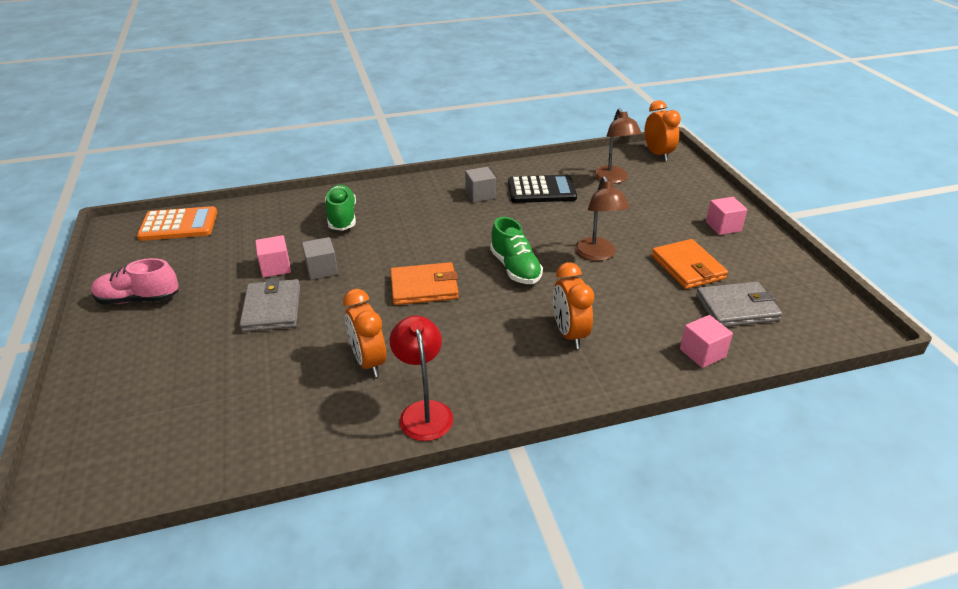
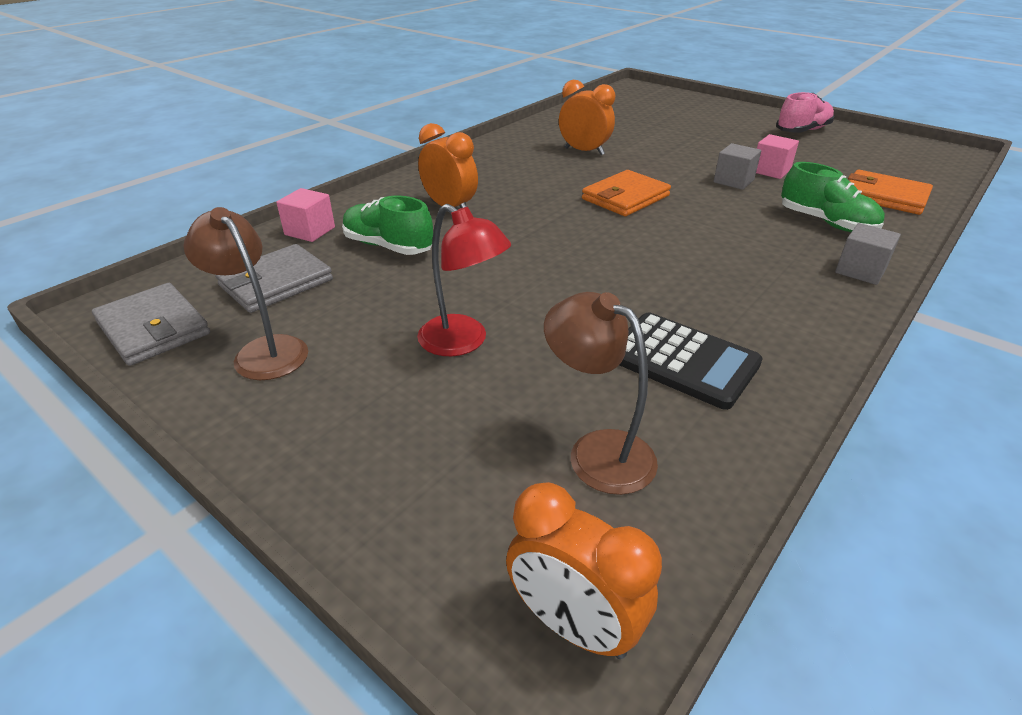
camera: 145 degrees right, 0 degrees up
orange calculator [137,206,217,241] -> none
grey wallet [240,278,300,332] -> grey wallet moved to [92,283,210,366]
red lamp [390,315,453,441] -> red lamp moved to [417,204,511,356]
grey cube [465,167,496,203] -> grey cube moved to [835,223,901,285]
green shoe [490,217,543,284] -> green shoe moved to [342,196,433,255]
black calculator [508,175,577,203] -> black calculator turned 105 degrees counterclockwise [619,312,763,410]
brown lamp [575,176,629,261] -> brown lamp moved to [183,207,308,380]
orange wallet [651,239,728,289] -> orange wallet moved to [848,169,933,215]
pink cube [706,197,747,235] -> none

